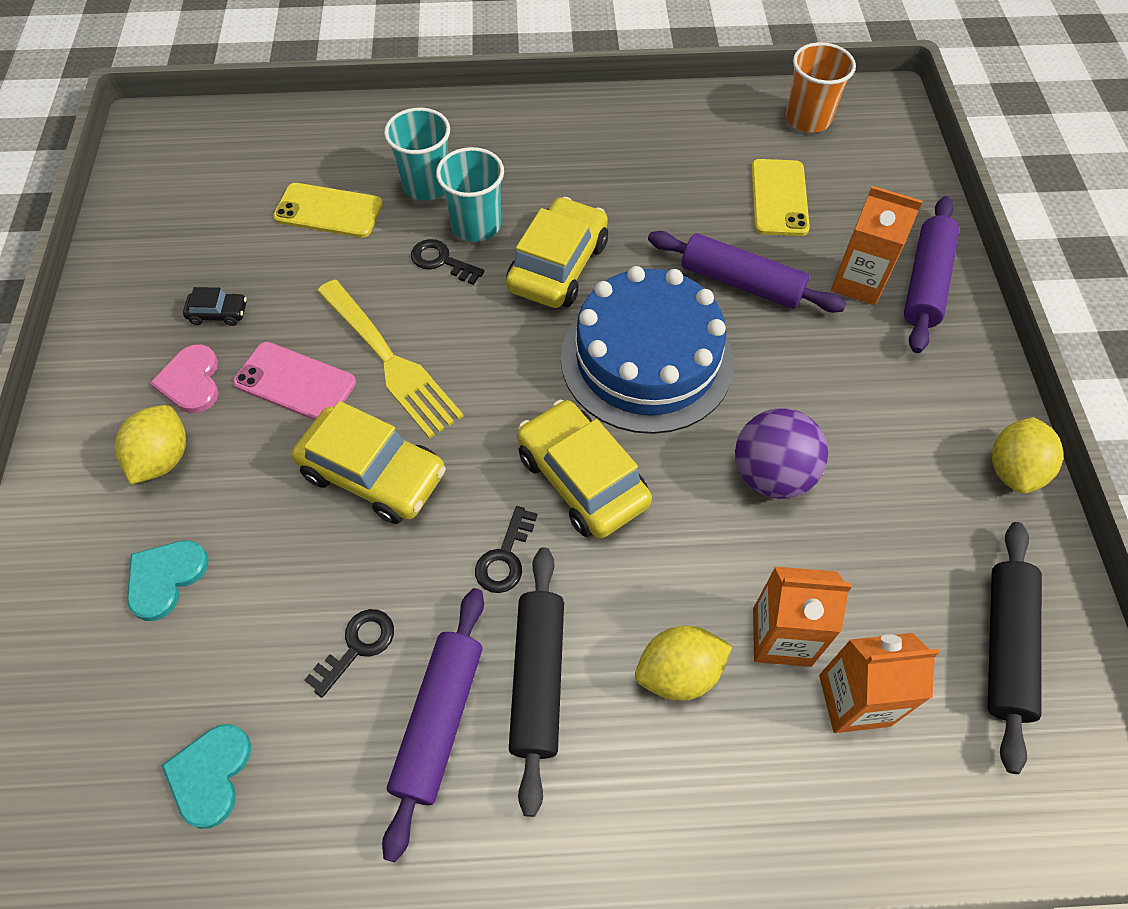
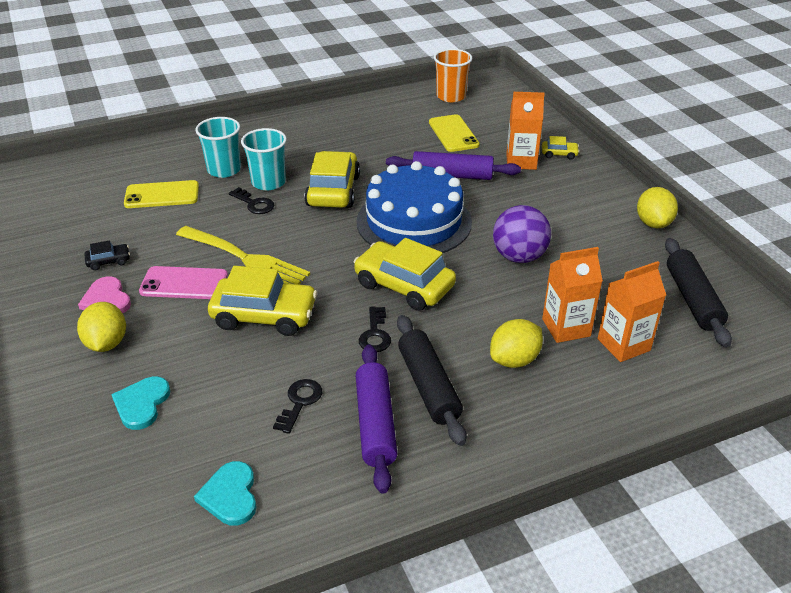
camera: 20 degrees left, 20 degrees down
black key [411,239,484,285] -> black key turned 150 degrees counterclockwise [229,187,274,214]
purple rolling pin [904,196,959,353] -> yellow car [542,136,580,160]

